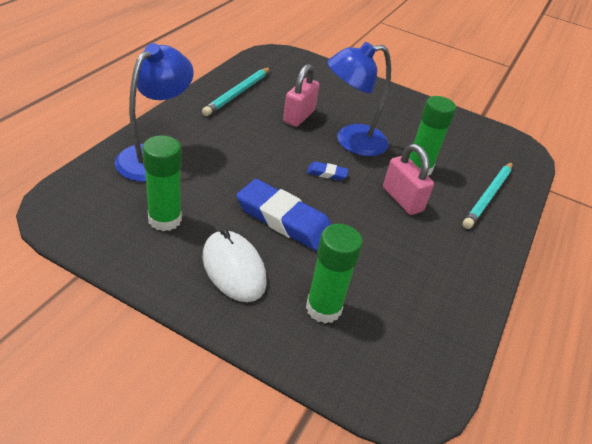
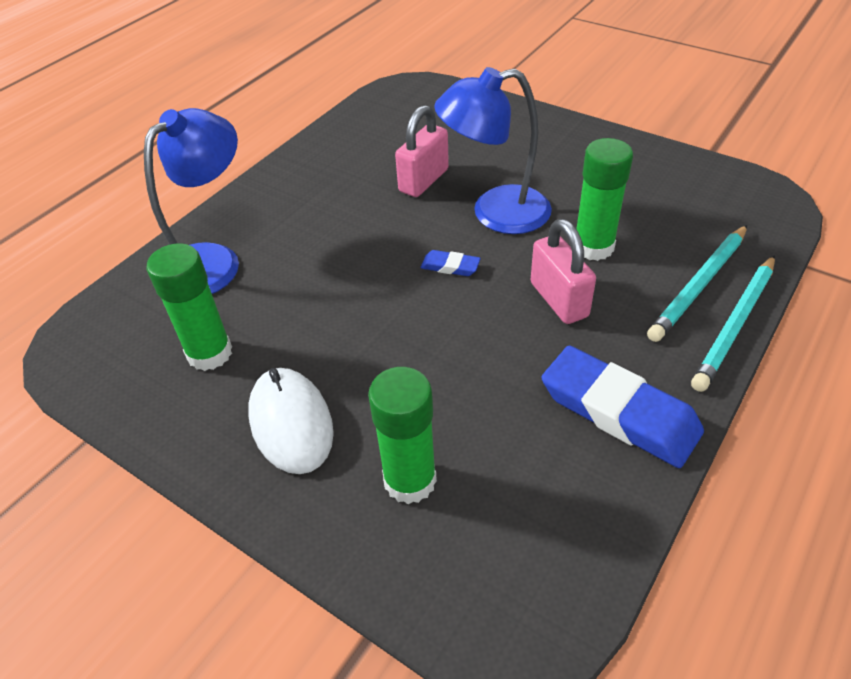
camera: 15 degrees right, 5 degrees up
turquoise pencil [202,67,271,116] -> turquoise pencil moved to [691,255,775,392]
blue eraser [236,179,331,251] -> blue eraser moved to [542,345,704,468]

